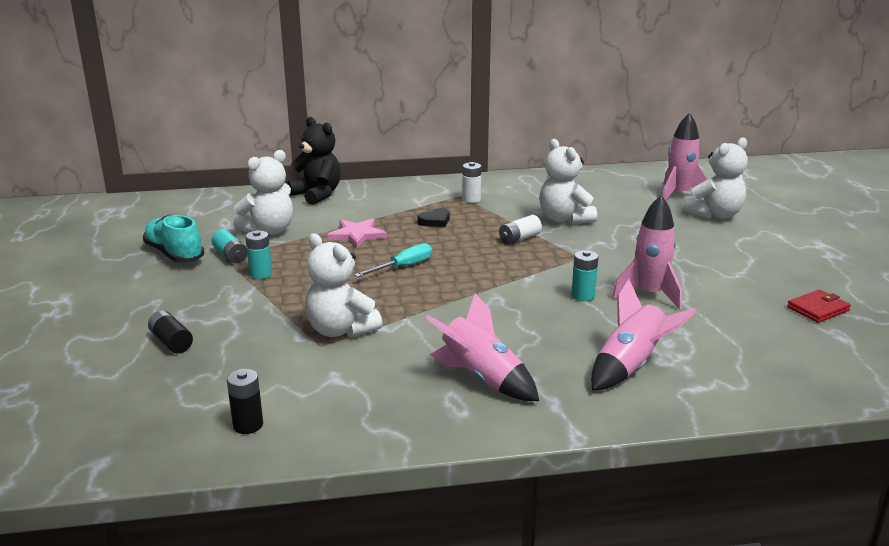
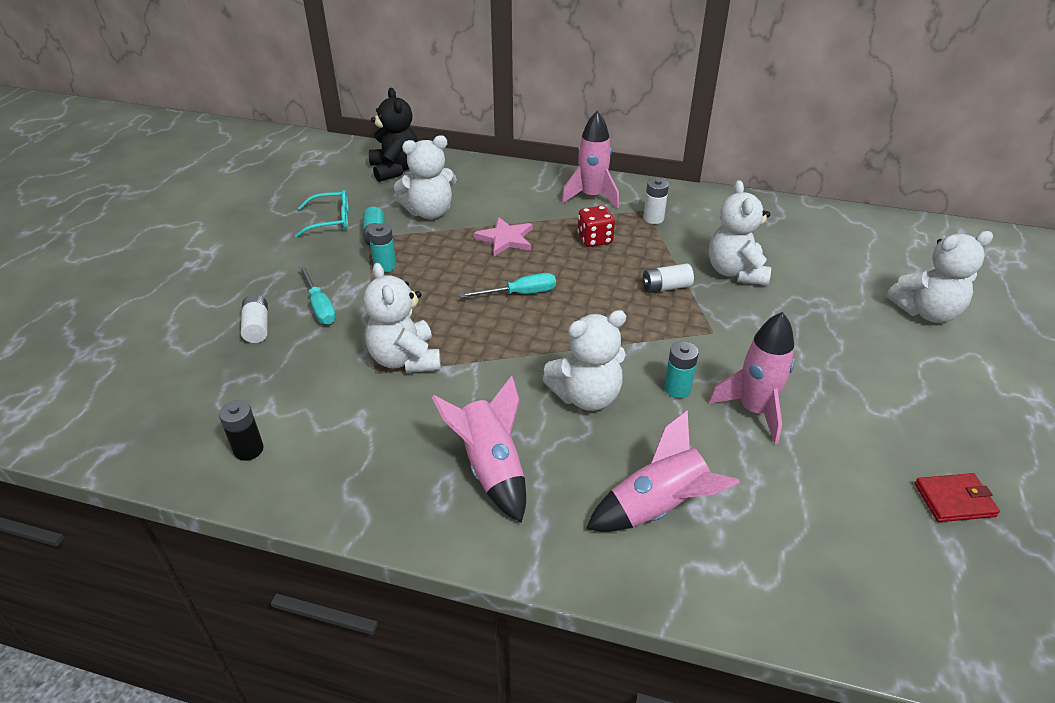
camera: 25 degrees right, 15 degrees up
turquoise shoe [143,215,205,263] -> turquoise glasses [295,190,349,238]
black battery [148,310,193,354] -> white battery [241,294,268,343]
black teddy bear [287,117,341,205] -> black teddy bear moved to [369,88,418,182]
black heart [417,208,450,227] -> red dice [577,206,615,247]
pink rocket [663,113,707,201] -> pink rocket moved to [561,111,619,209]
none -> turquoise screwdriver [299,265,336,325]
none -> white teddy bear [543,310,626,411]

